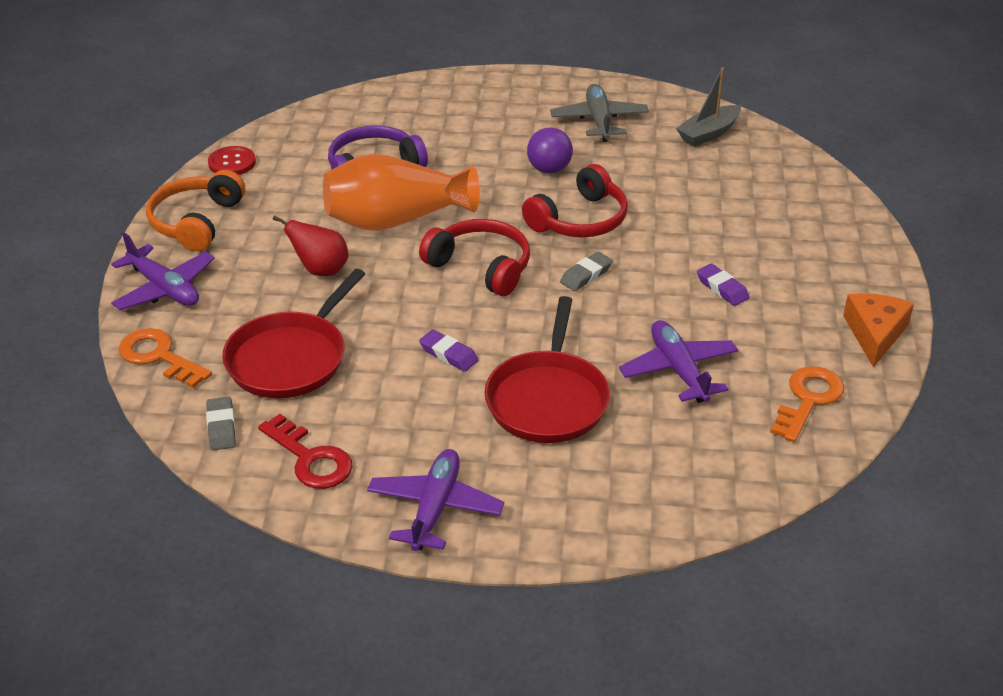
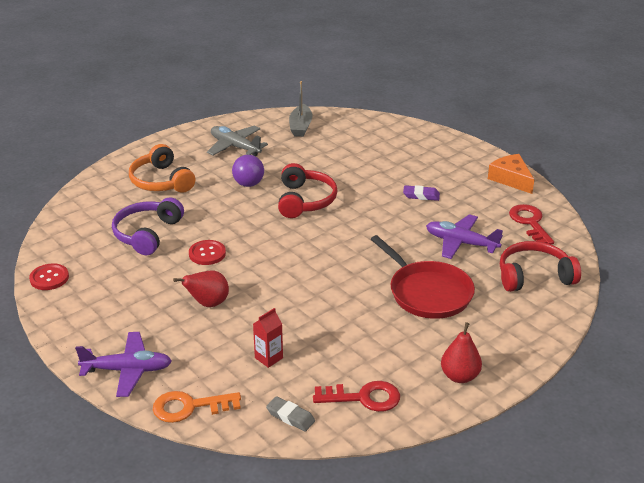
camera: 45 degrees left, 5 degrees down
orange headphones [146,170,245,251] -> orange headphones moved to [129,144,195,193]
red pan [222,269,365,398] -> red carton [253,308,283,368]
orange vase [323,154,480,231] -> red button [189,240,226,265]
purple plane [367,449,504,551] -> red pear [441,322,482,383]
red headphones [419,219,530,296] -> red headphones moved to [500,241,581,292]
purple eraser [419,329,478,372] -> none
grey eraser [560,252,613,291] -> none
orange key [770,366,844,442] -> red key [509,204,554,244]

